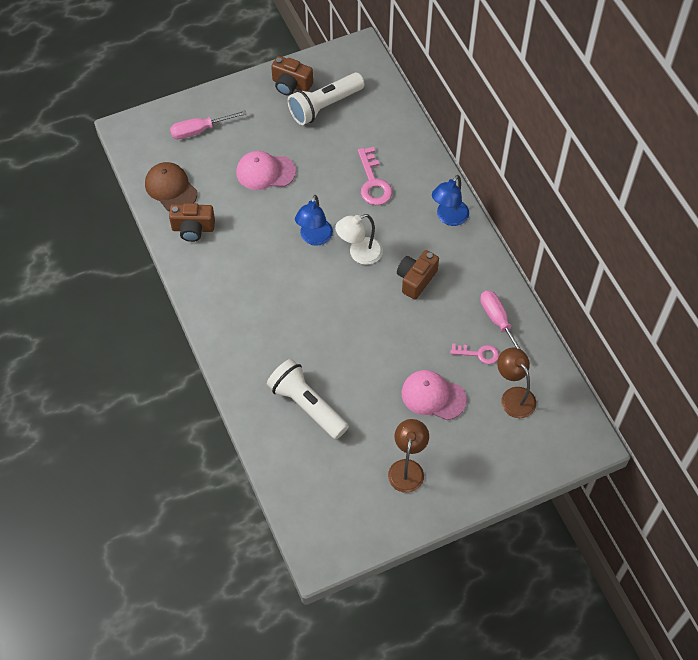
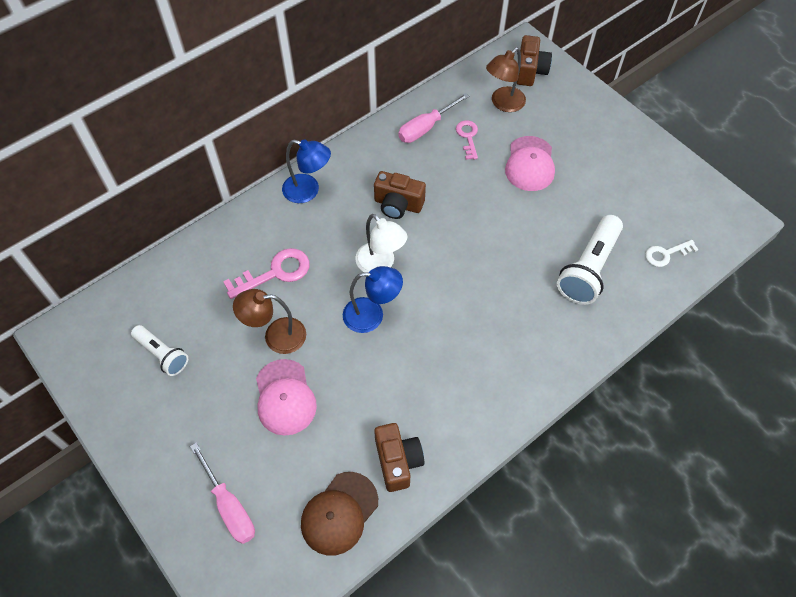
camera: 105 degrees left, 0 degrees up
brown camera [271,56,313,96] -> brown camera moved to [516,35,552,86]
white flashlight [288,73,365,125] -> white flashlight [131,325,188,376], size x0.61
brown lamp [388,419,429,493] -> brown lamp moved to [233,289,306,354]
none -> white key [645,240,699,267]

